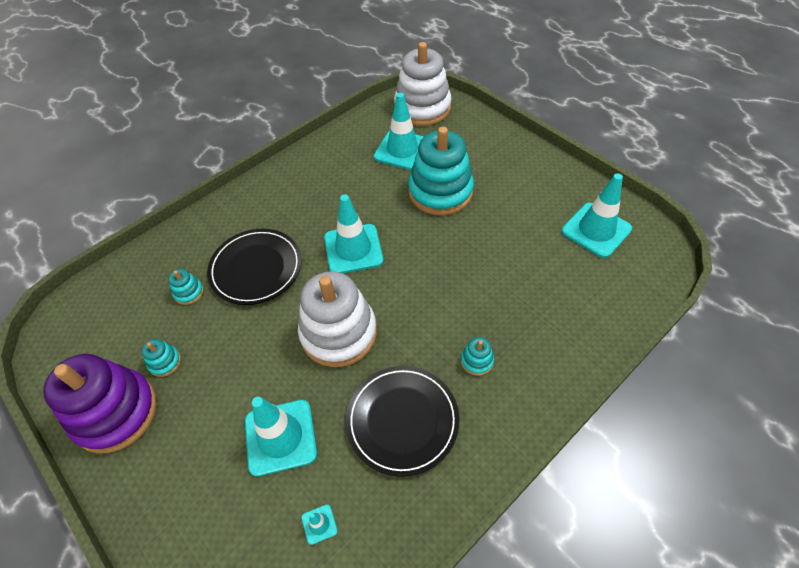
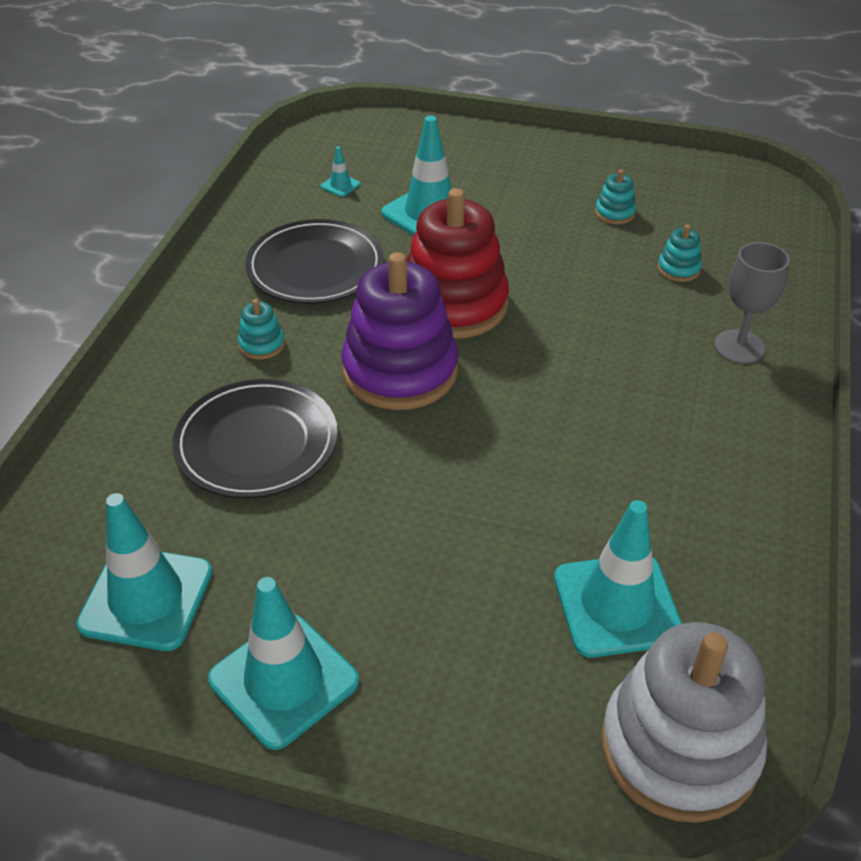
camera: 145 degrees right, 10 degrees down
purple stacking toy [43,354,157,454] -> purple stacking toy moved to [341,252,458,410]
black plate [207,229,302,305] -> black plate moved to [172,379,338,499]
white stacking toy [298,271,377,367] -> red stacking toy [407,188,509,339]
turquoise traffic cone [324,195,383,273] -> turquoise traffic cone moved to [208,577,359,750]
turquoise stacking toy [408,127,474,216] -> none
none -> grey goblet [714,242,790,364]

